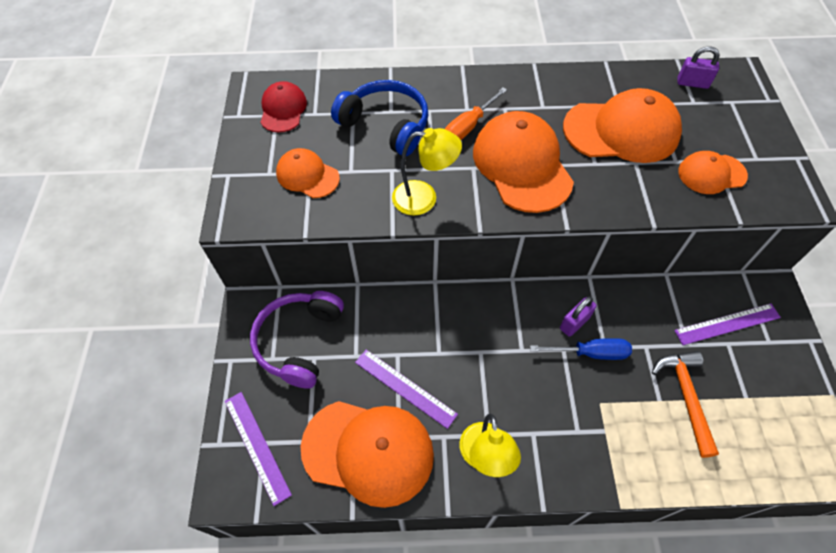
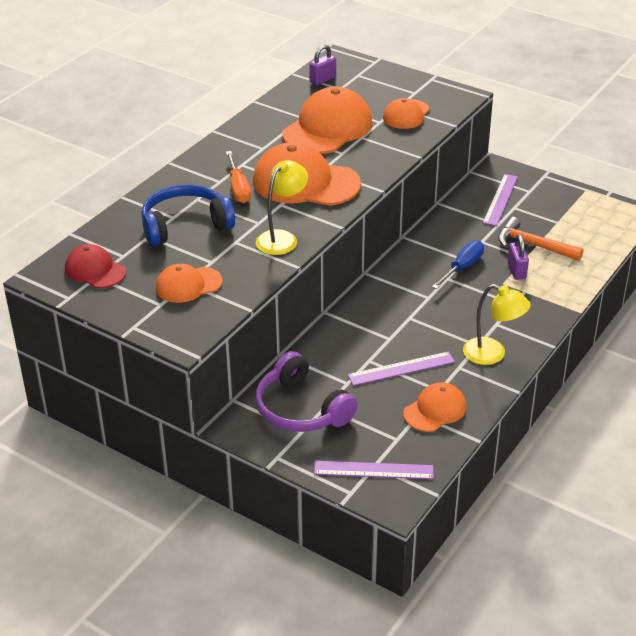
camera: 55 degrees left, 20 degrees down
orange cap [301,401,434,508] -> orange cap [403,382,467,432], size x0.55
purple padlock [560,297,597,337] -> purple padlock moved to [508,234,529,280]

